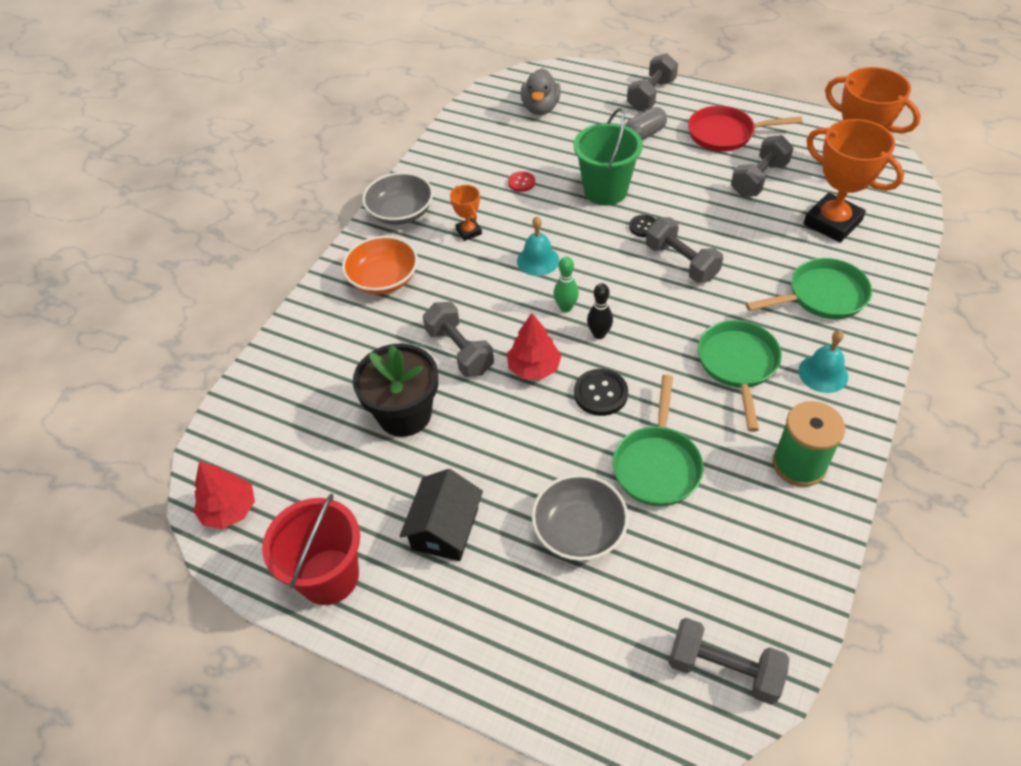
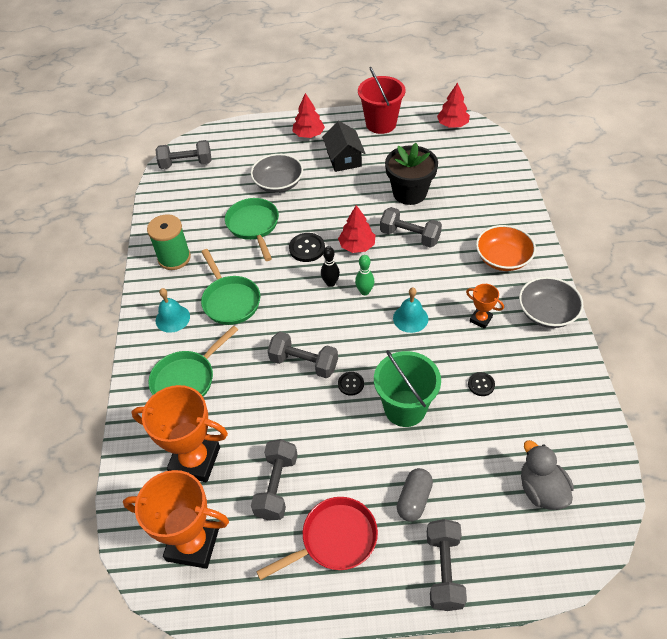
camera: 150 degrees right, 0 degrees up
red button [508,171,535,192] -> black button [468,372,495,396]
none -> red tree [293,93,325,138]

